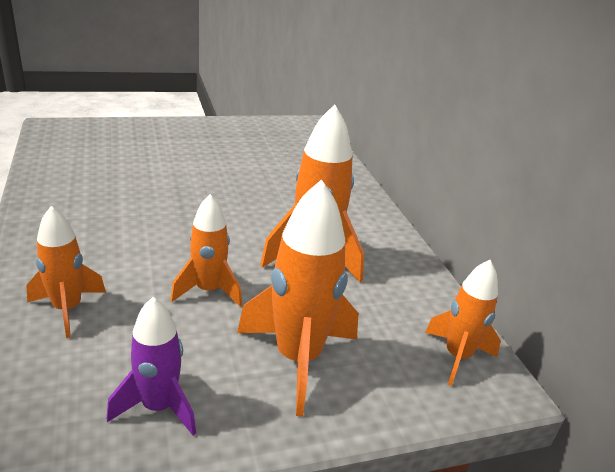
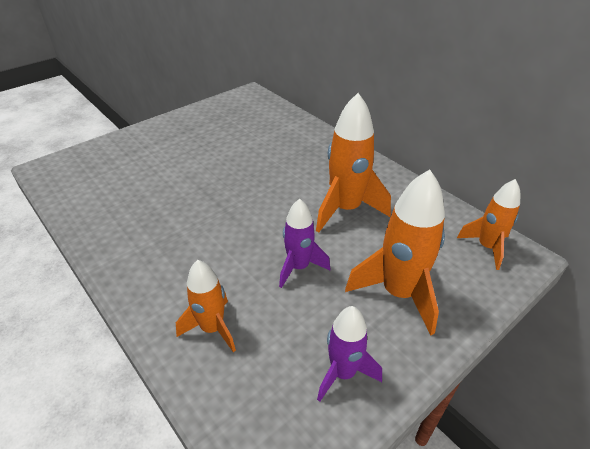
camera: 20 degrees left, 10 degrees up
orange rocket [171,194,242,306] -> purple rocket [279,199,330,288]

